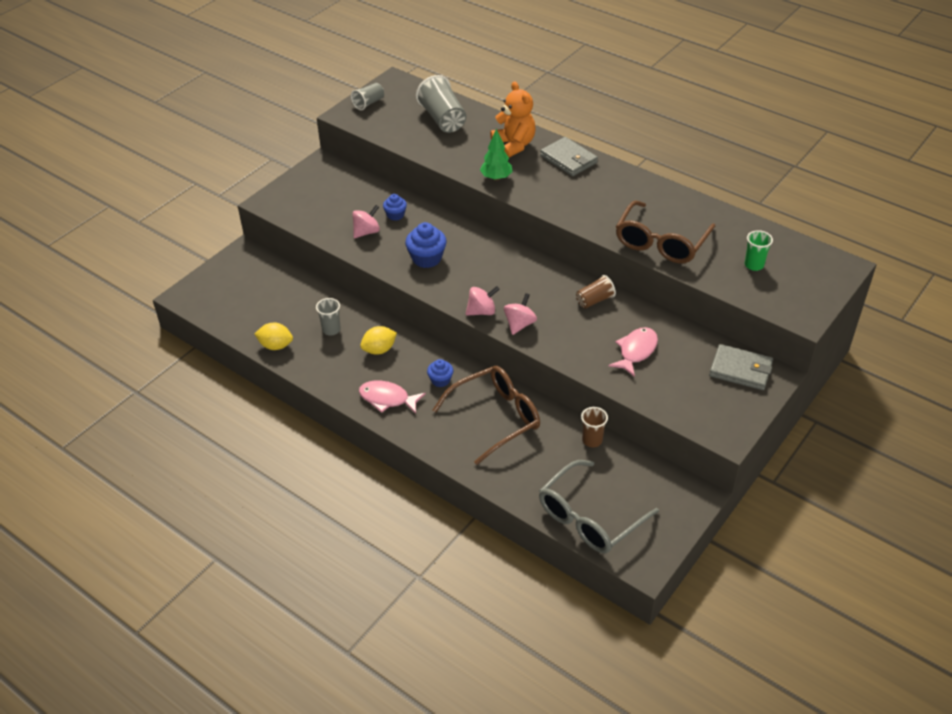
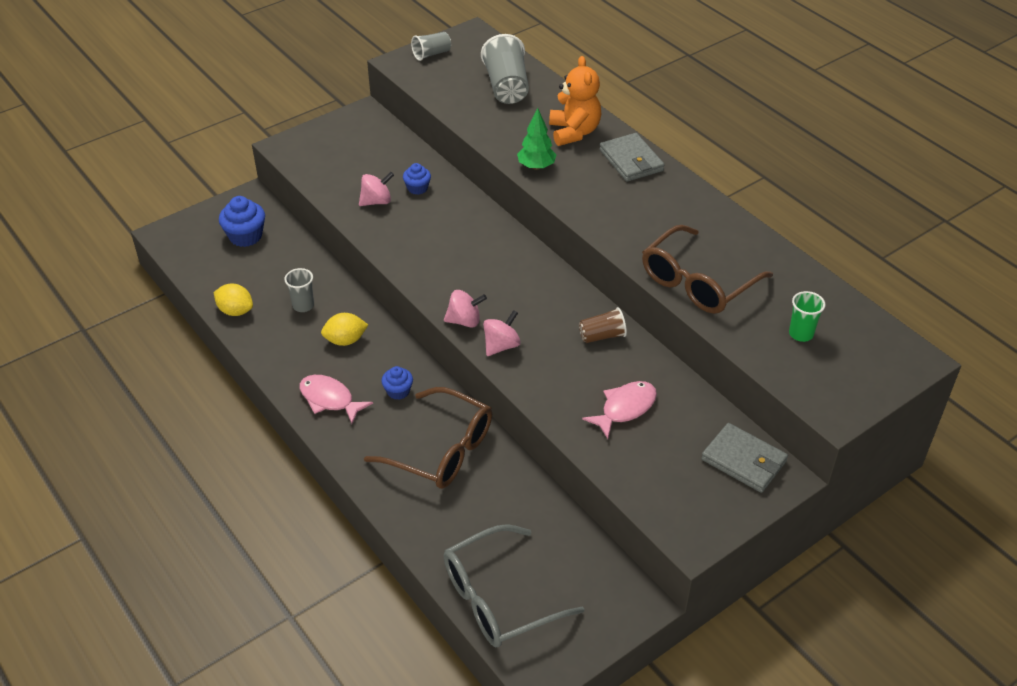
camera: 15 degrees right, 0 degrees up
blue cupcake [405,222,447,268] -> blue cupcake moved to [219,196,265,247]
brown glasses [433,366,540,465] -> brown glasses turned 45 degrees clockwise [364,387,492,489]
brown cup [581,407,608,447] -> none

